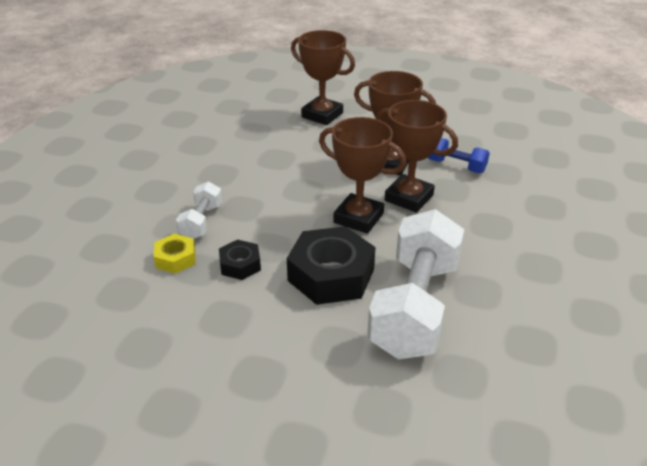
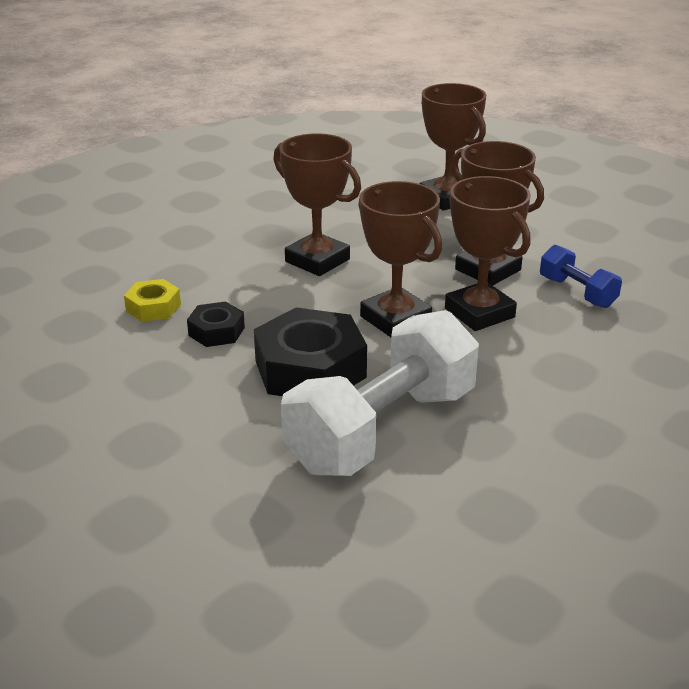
camera: 25 degrees right, 5 degrees down
white dumbbell [176,182,222,239] -> none
none -> brown trophy [273,133,361,276]

